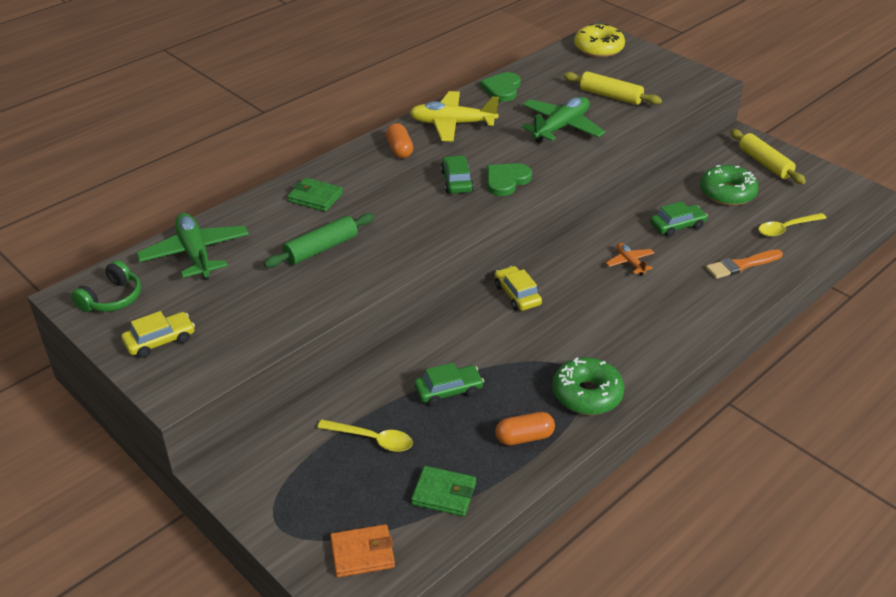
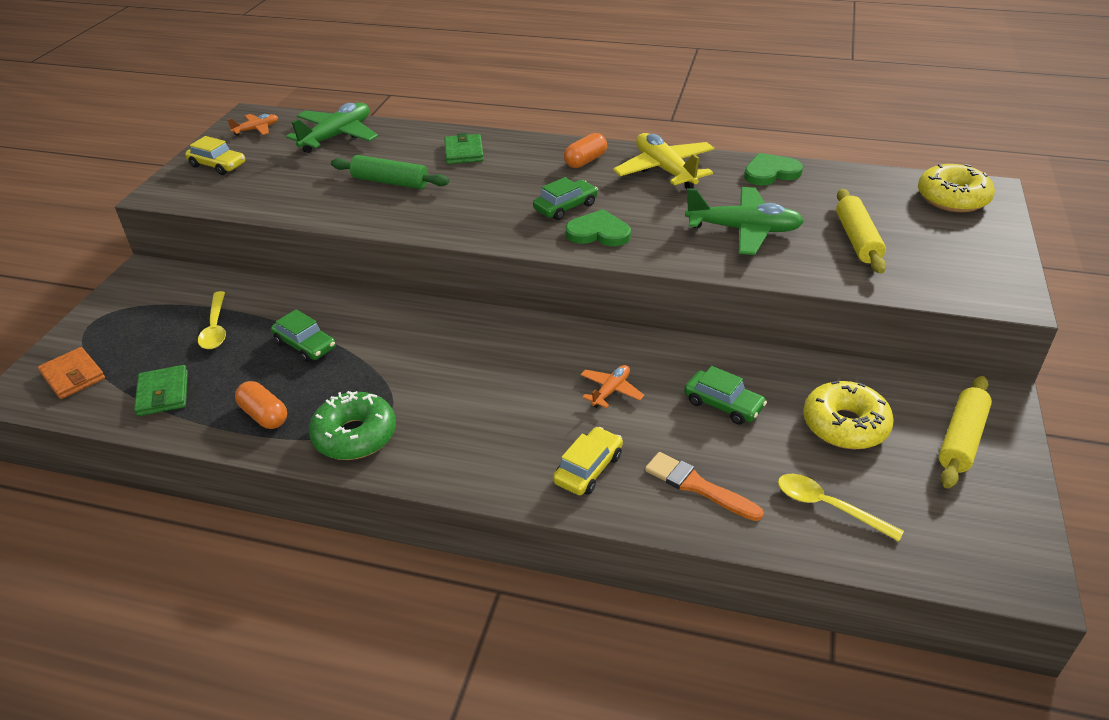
camera: 60 degrees right, 0 degrees up
green headphones [71,260,141,312] -> orange plane [228,114,278,136]
yellow car [495,266,542,311] -> yellow car moved to [553,427,623,495]
green donut [700,165,759,206] -> yellow donut [803,381,894,449]

